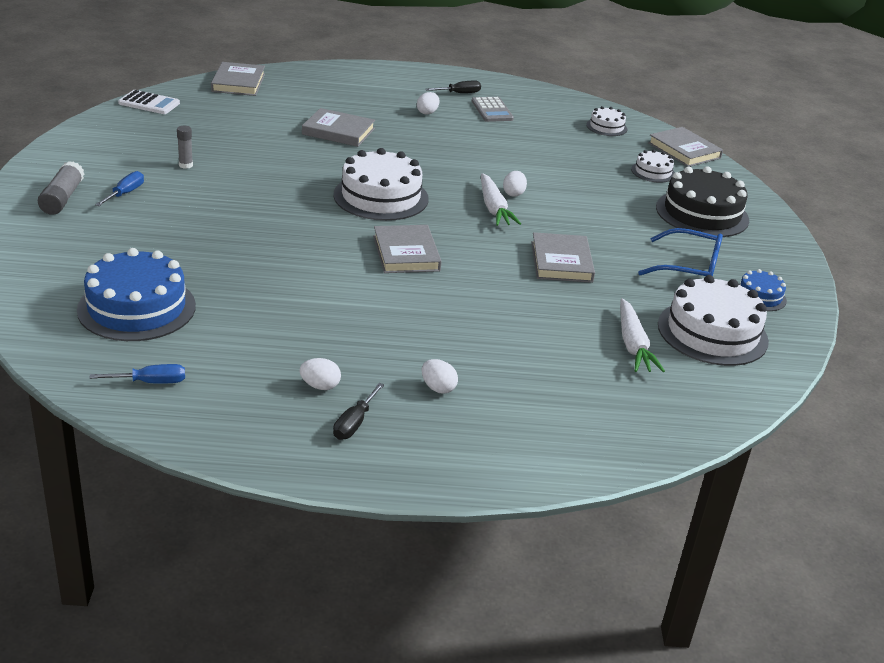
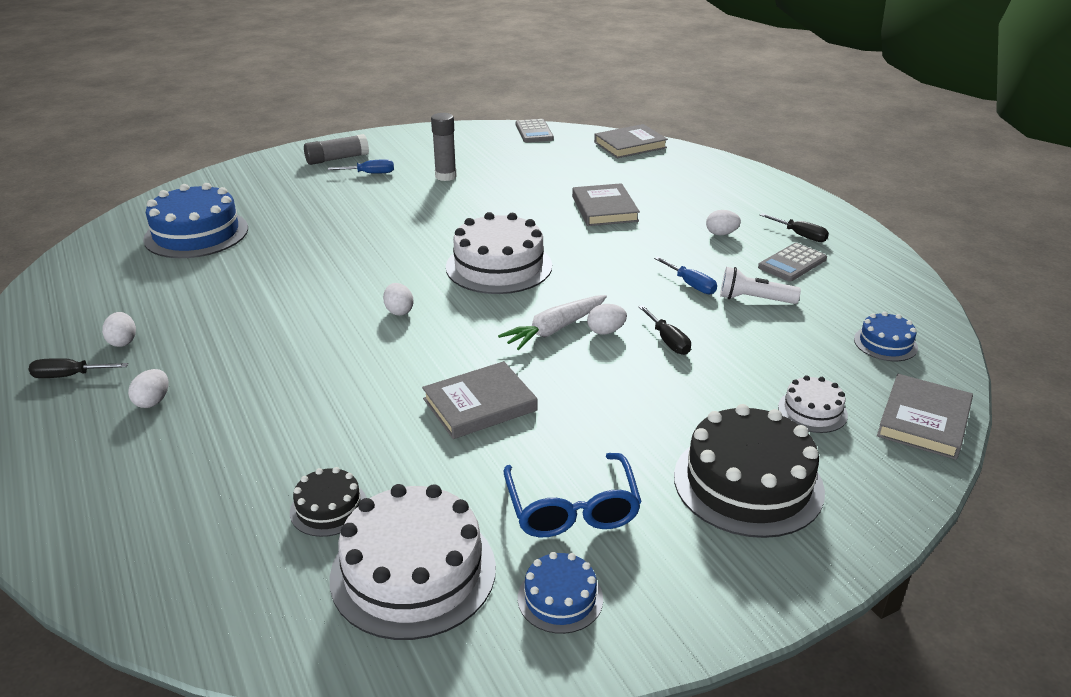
camera: 65 degrees right, 0 degrees up
blue screwdriver [90,364,185,384] -> blue screwdriver moved to [654,257,717,294]
white calculator [118,90,180,114] -> grey calculator [516,119,554,142]
grey glue stick [177,125,193,169] -> grey glue stick [431,113,457,181], size x1.62
grey book [373,225,442,273] -> white egg [383,283,414,316]
white cake [586,106,627,136] -> blue cake [854,312,918,361]
white carrot [620,298,665,372] -> black cake [290,467,367,537]
none -> black screwdriver [638,305,691,355]
none -> white flashlight [720,267,801,304]

